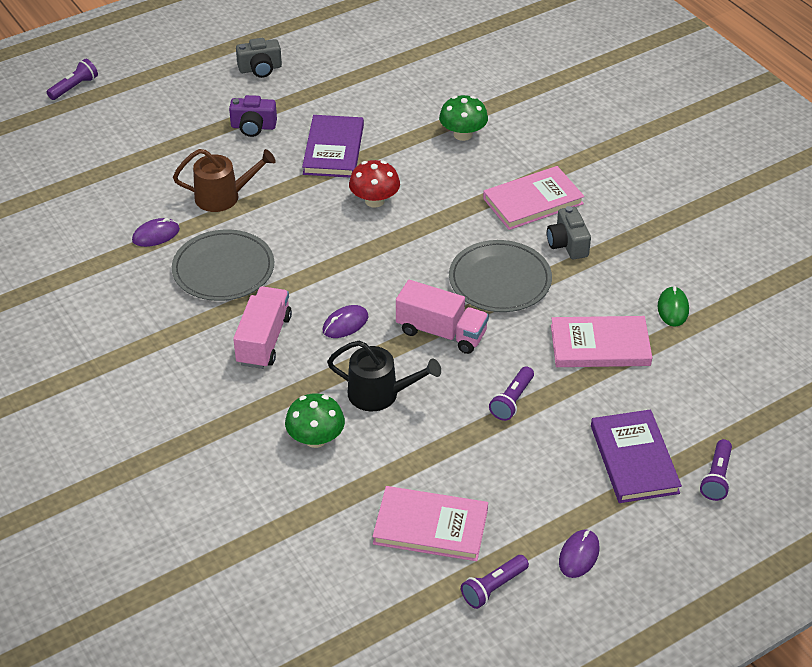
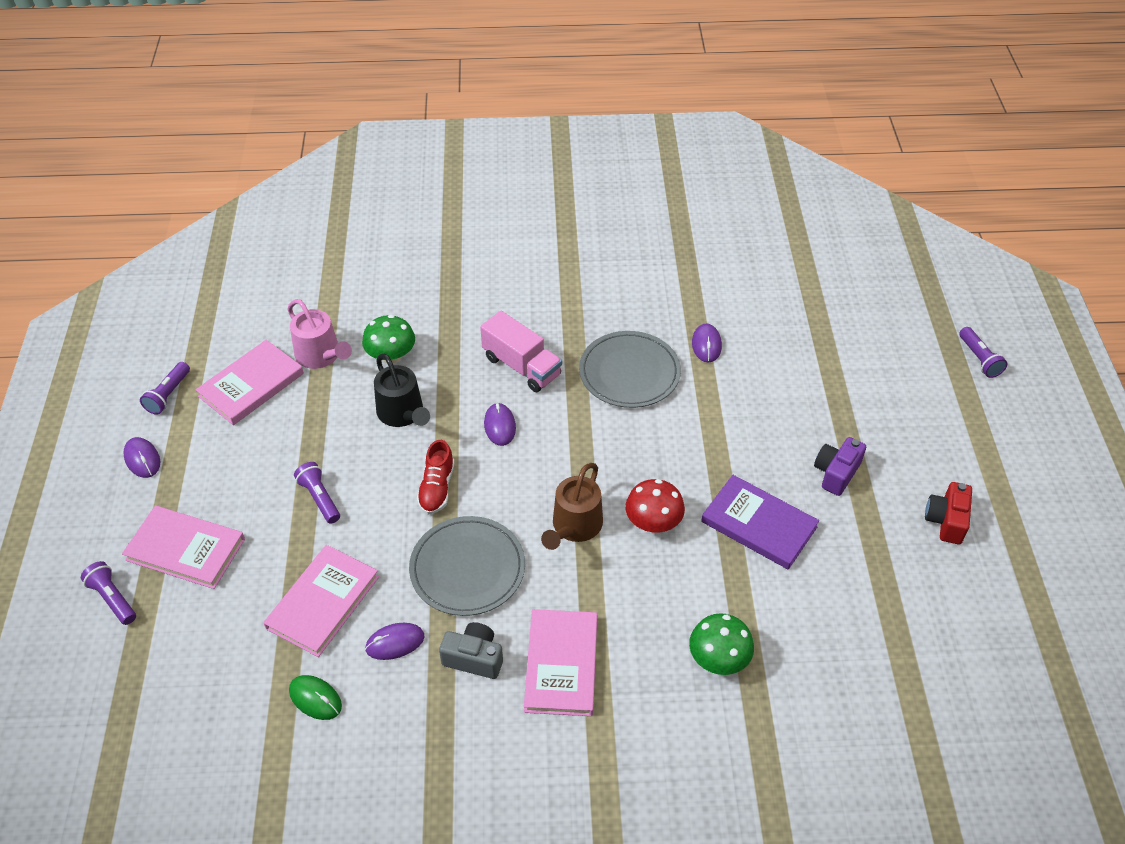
camera: 120 degrees right, 5 degrees up
brown watering can [173,149,276,212] -> brown watering can moved to [541,463,603,550]
grey camera [236,38,282,78] -> red camera [925,482,972,544]
black watering can [327,341,441,411] -> black watering can turned 75 degrees counterclockwise [374,354,430,427]
pink truck [396,280,489,354] -> red shoe [417,440,455,514]
purple flashlight [461,555,529,609] -> purple flashlight turned 150 degrees counterclockwise [140,362,190,415]
purple book [591,409,682,503] -> pink book [122,505,245,589]
none -> pink watering can [287,299,352,369]
none -> purple mouse [365,623,424,660]

